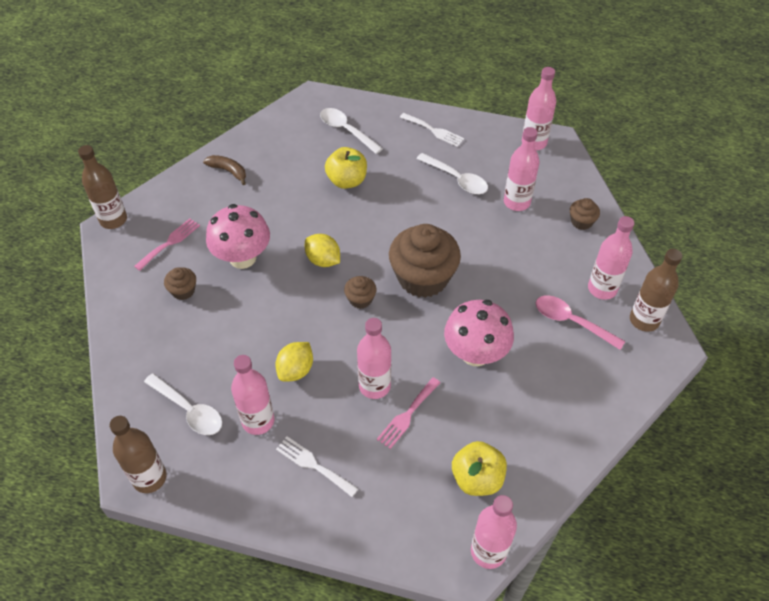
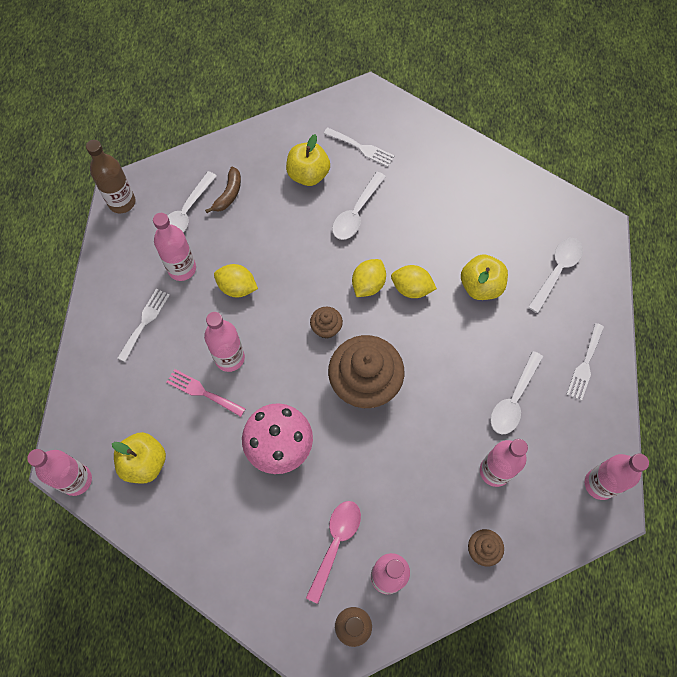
camera: 80 degrees right, 15 degrees up
brown bottle [78,145,127,229] -> none
pink fork [134,218,200,271] -> white fork [324,127,395,167]
brown cupcake [164,267,196,300] -> yellow apple [286,134,330,186]
brown banana [203,155,246,185] -> brown banana moved to [205,167,241,213]
pink mushroom [206,204,270,269] -> white spoon [332,172,386,240]
none -> yellow lemon [391,265,437,298]

